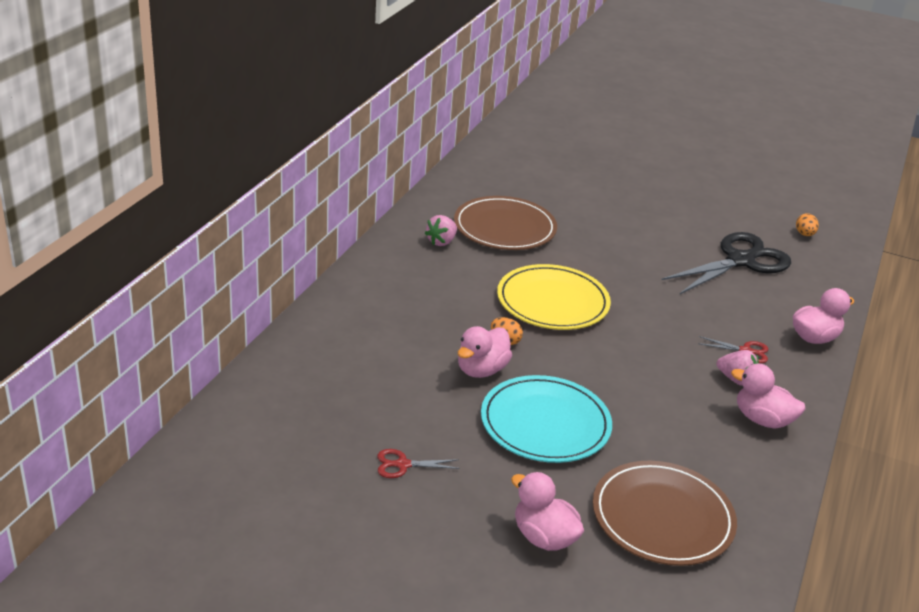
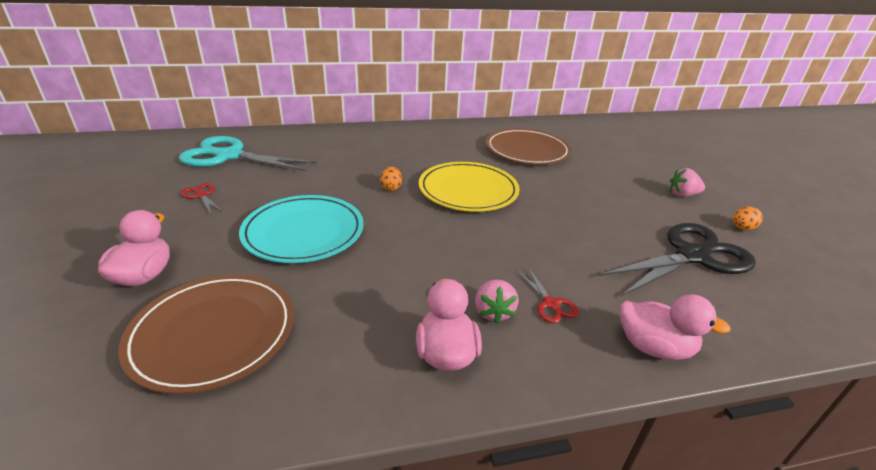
camera: 55 degrees right, 0 degrees up
pink strawberry [425,215,457,246] -> pink strawberry moved to [670,168,705,197]
pink duck [458,326,512,378] -> none
black scissors [662,232,791,294] -> black scissors turned 45 degrees counterclockwise [599,223,756,296]
orange egg [796,213,819,236] -> orange egg moved to [733,206,763,230]
none -> turquoise scissors [179,136,317,171]

